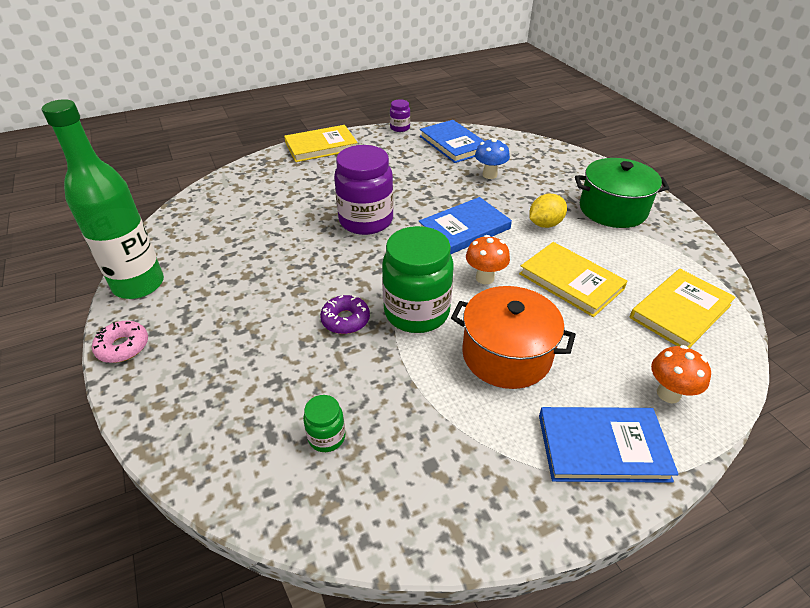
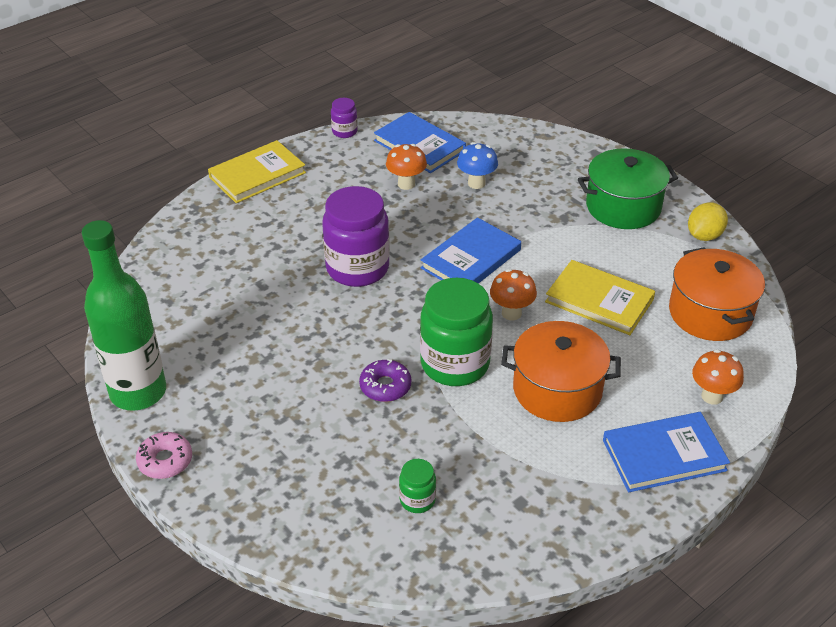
camera: 15 degrees left, 0 degrees up
yellow lemon [529,194,567,228] -> yellow lemon moved to [688,202,728,241]
yellow book [630,269,736,348] -> orange pot [669,247,765,341]
none -> orange mushroom [386,144,427,190]

